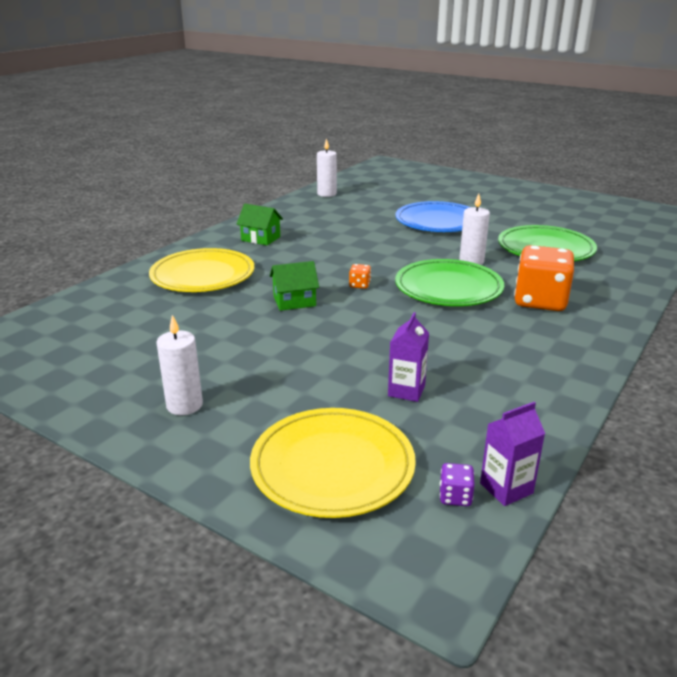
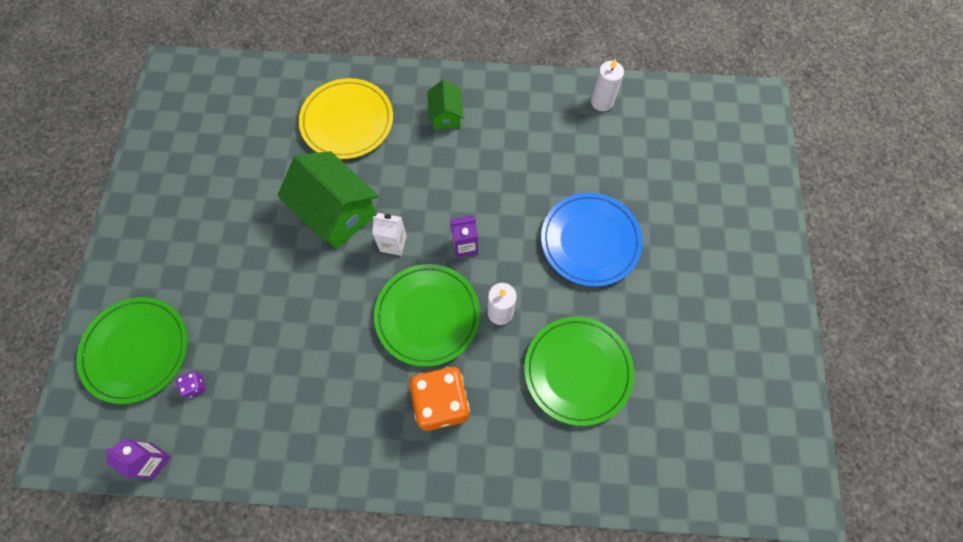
camera: 60 degrees right, 40 degrees up
white candle [156,315,203,415] -> none
yellow plate [250,408,416,518] -> green plate [76,297,188,404]
green house [270,261,319,311] -> green house [278,151,378,249], size x1.88
orange dice [349,264,371,289] -> white carton [372,213,407,256]
purple carton [388,312,429,402] -> purple carton moved to [450,215,478,258]
purple dice [440,463,475,506] -> purple dice moved to [176,371,206,398]

